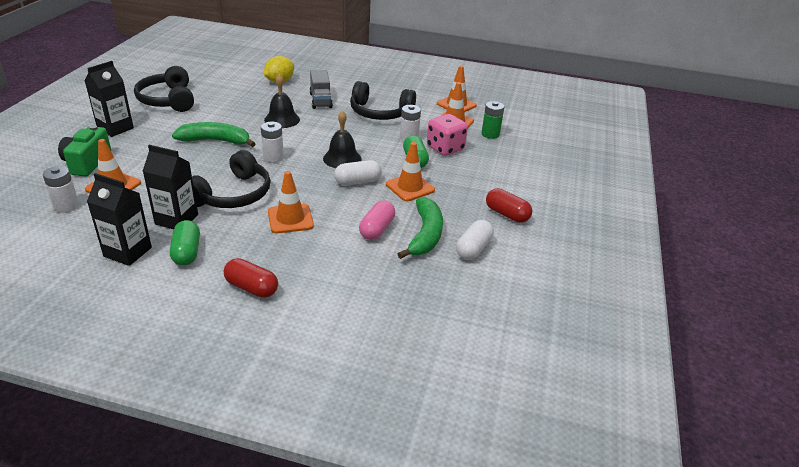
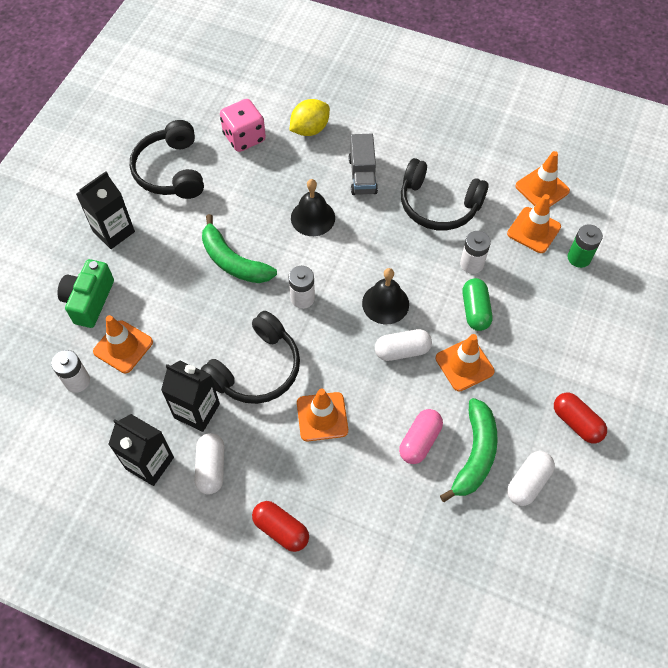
camera: 10 degrees right, 25 degrees up
green capsule [170,220,200,266] -> white capsule [195,433,224,494]
green banana [172,122,256,147] -> green banana turned 150 degrees counterclockwise [202,214,277,283]
pink dice [427,114,468,156] -> pink dice moved to [220,99,266,152]

